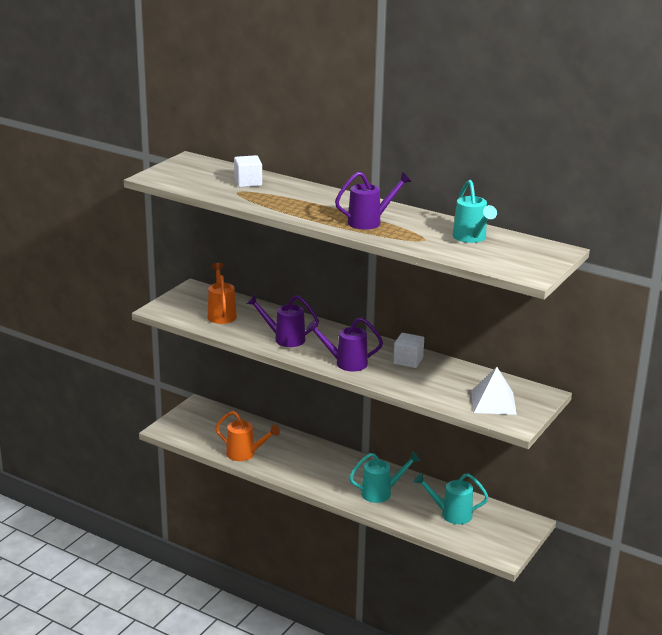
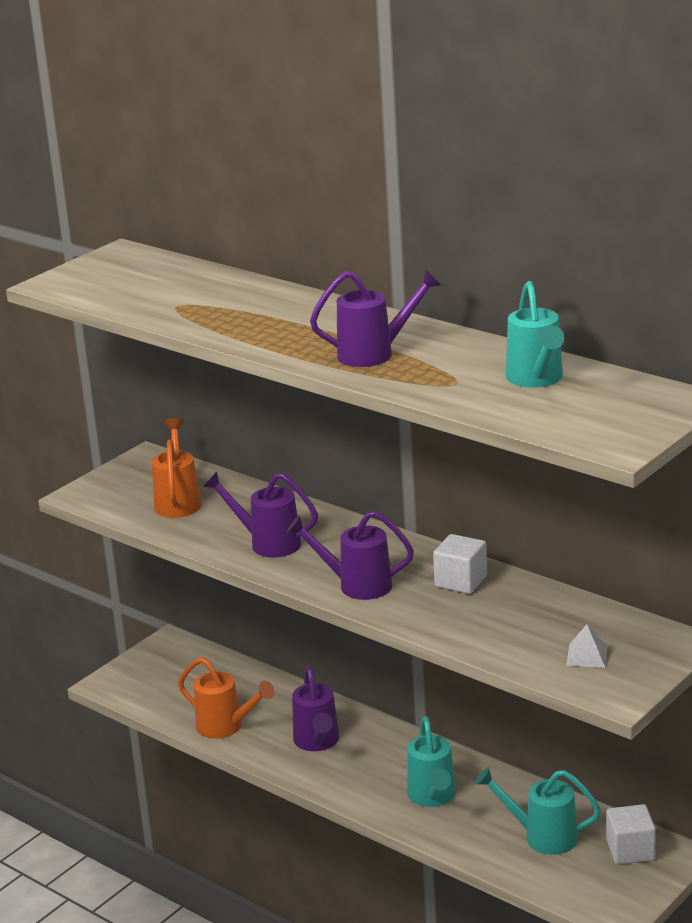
camera: 10 degrees right, 0 degrees up
white cube [234,155,262,187] -> white cube moved to [607,804,656,864]
turquoise watering can [349,451,420,503] -> turquoise watering can turned 90 degrees clockwise [407,716,456,807]
white pyramid [471,367,517,415] -> white pyramid [566,624,608,667], size x0.54
none -> purple watering can [292,665,339,751]

